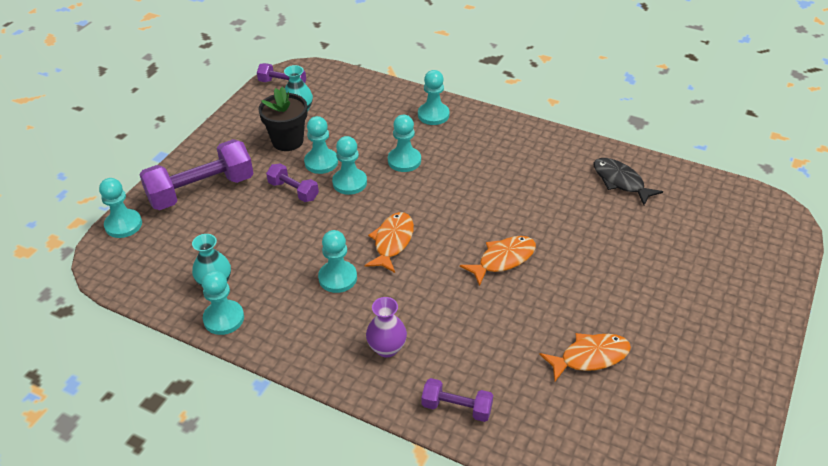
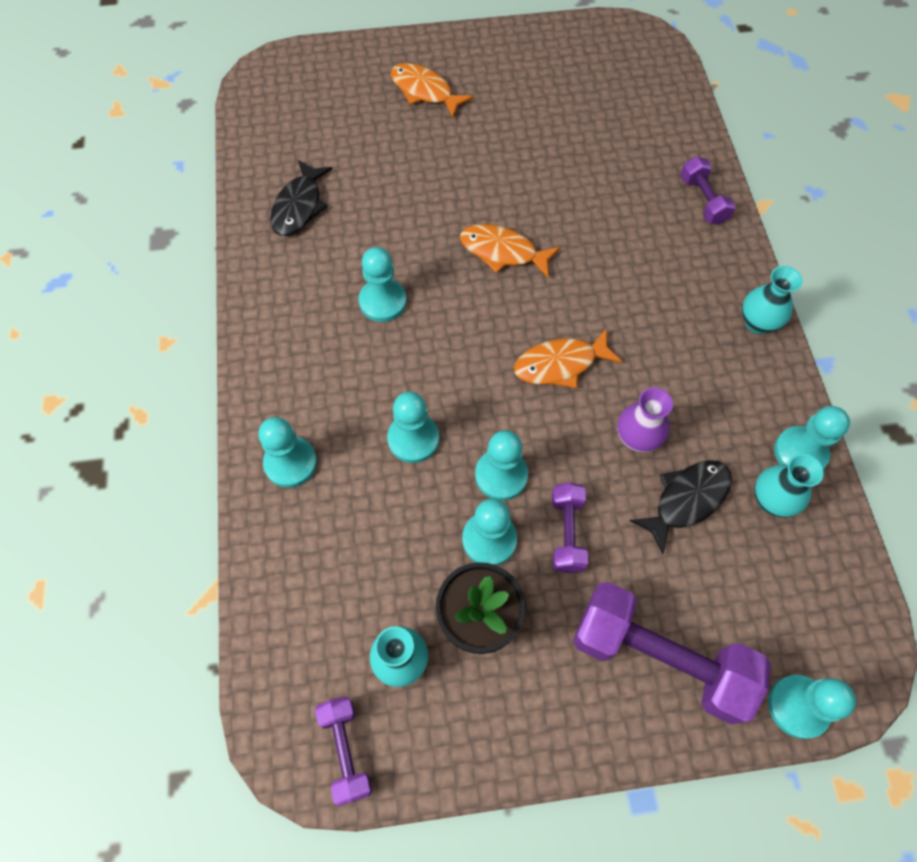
camera: 125 degrees left, 20 degrees up
turquoise pawn [318,230,357,293] -> turquoise pawn moved to [359,247,407,322]
purple vase [366,297,407,357] -> purple vase moved to [617,387,673,452]
orange fish [539,333,631,381] -> orange fish moved to [391,63,474,118]
none -> black fish [630,460,732,554]
none -> turquoise vase [742,266,803,334]

